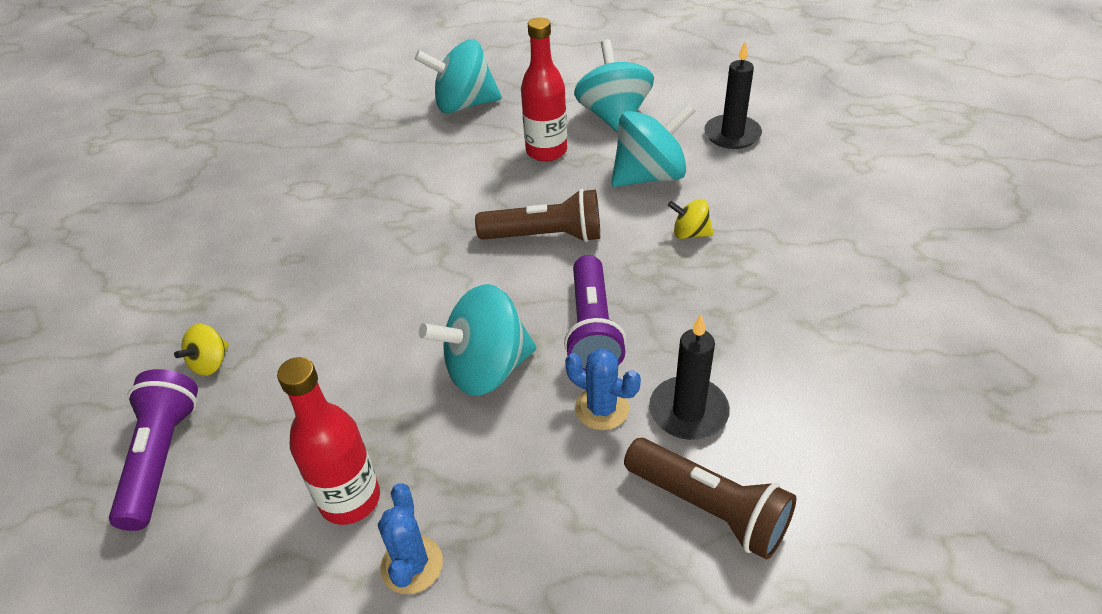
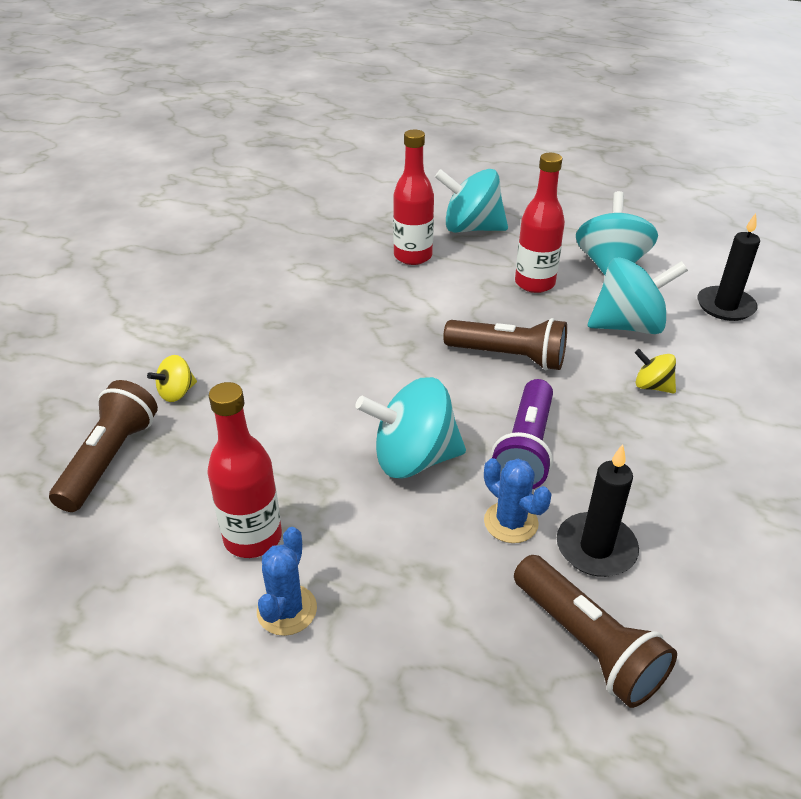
camera: 15 degrees right, 5 degrees down
purple flashlight [109,369,198,531] -> brown flashlight [49,380,158,512]
none -> red bottle [393,130,434,265]

